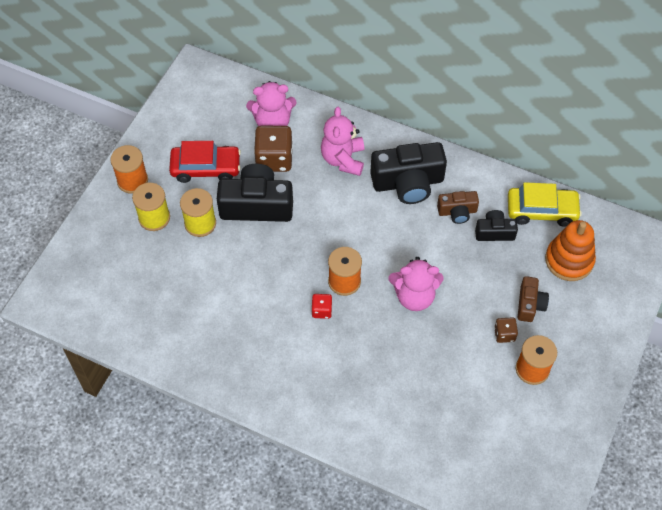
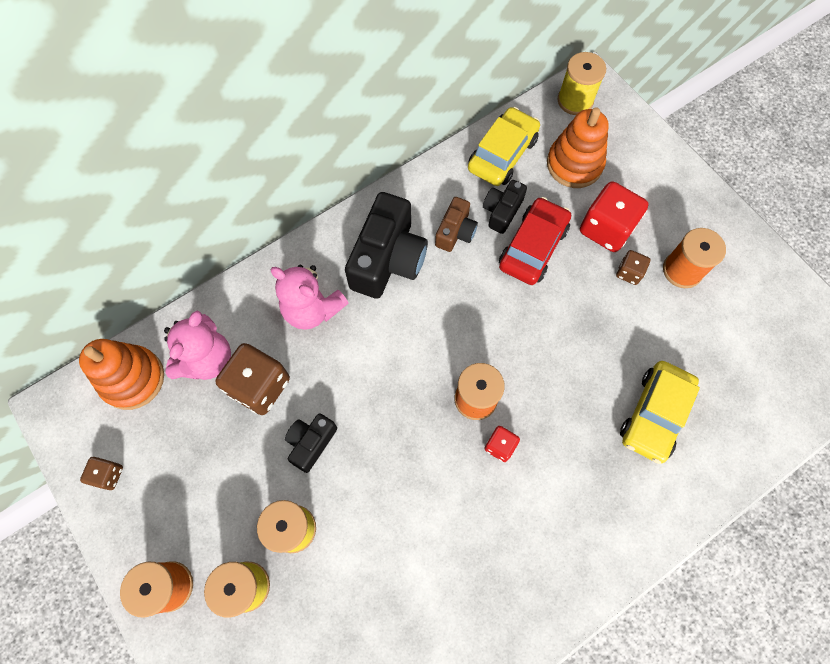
camera: 60 degrees left, 10 degrees up
red car [169,141,241,183] -> red car moved to [499,197,571,285]
black camera [217,164,293,222] -> black camera [285,414,337,473], size x0.54
pink teddy bear [389,257,444,311] -> none
brown camera [518,276,549,322] -> red dice [580,181,648,252]
none -> orange stacking toy [79,339,164,410]
none -> brown dice [80,457,123,490]
none -> yellow spool [557,52,606,115]
none -> yellow car [620,361,700,464]

